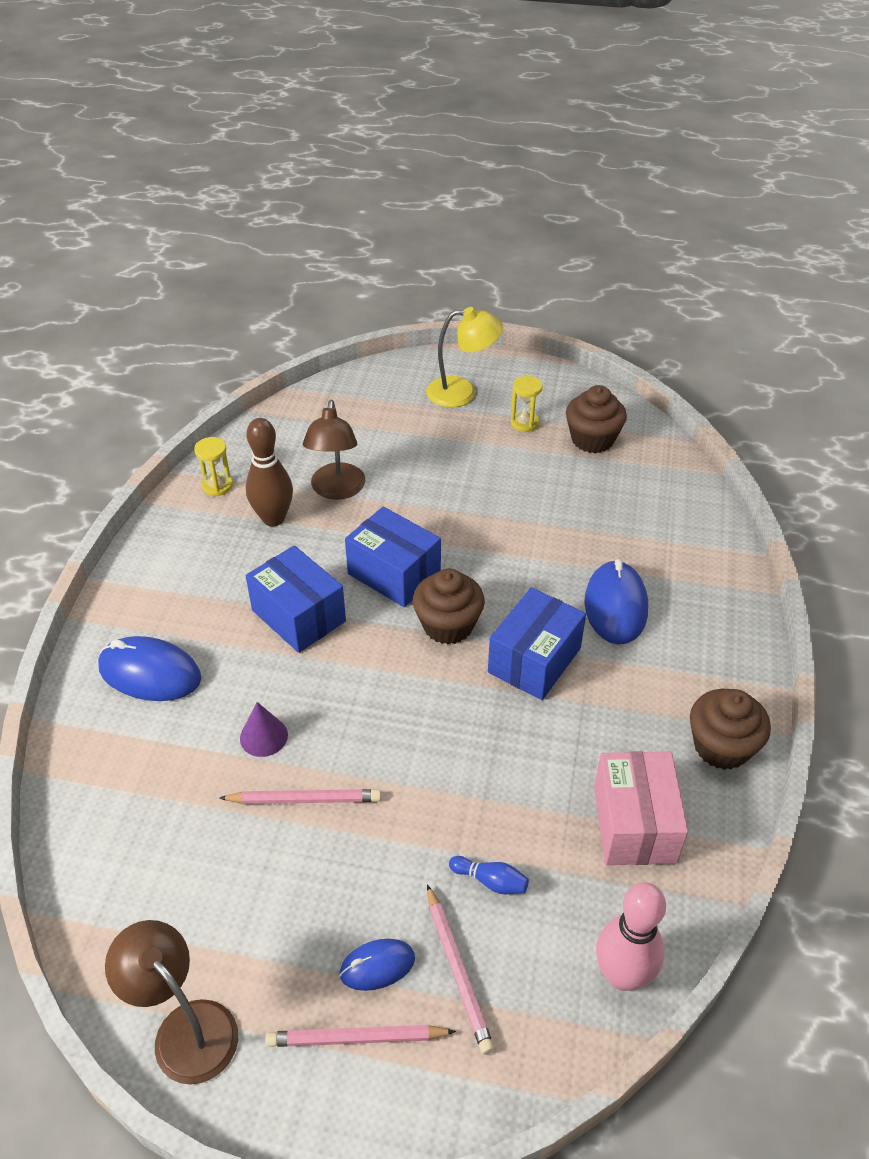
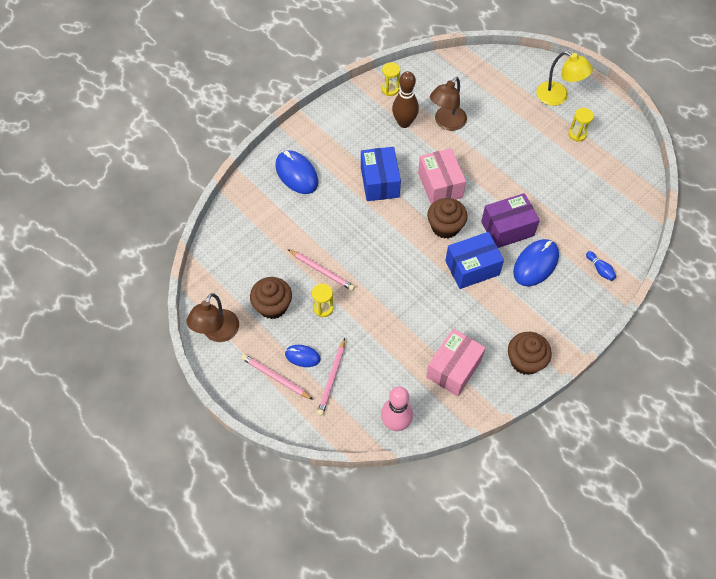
camera: 35 degrees right, 15 degrees up
brown lamp [105,920,238,1085] -> brown lamp turned 150 degrees counterclockwise [186,293,239,342]
purple cone [240,702,288,757] -> none
blue box [345,507,441,607] -> pink box [418,148,466,205]
blue bowling pin [449,856,529,894] -> blue bowling pin moved to [586,251,616,281]
brown cupcake [566,385,627,453] -> brown cupcake moved to [250,277,292,319]
none -> yellow hourglass [312,284,334,317]
none -> purple box [481,193,540,248]

